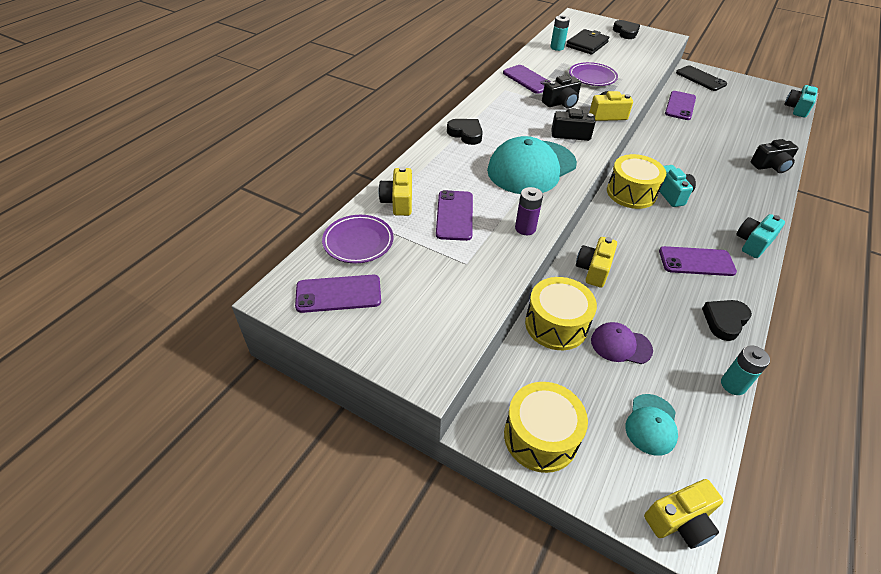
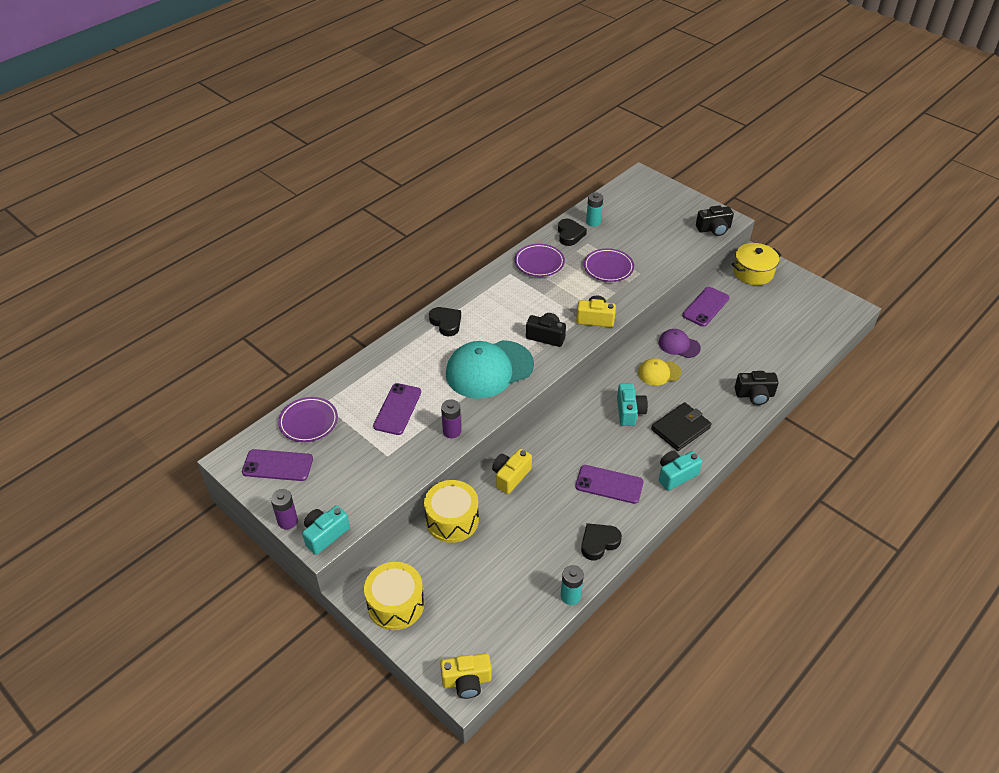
camera: 15 degrees right, 0 degrees up
yellow camera [379,166,412,216] -> none
purple phone [503,65,551,94] -> purple plate [515,244,565,277]
black camera [542,75,581,108] -> black camera moved to [696,205,734,236]
black wallet [566,29,609,55] -> black wallet moved to [651,402,712,451]
purple cap [591,322,653,364] -> purple cap moved to [659,329,701,358]
yellow drum [607,154,666,209] -> none
black heart [613,20,640,39] -> black heart moved to [558,219,587,246]
turquoise cap [626,394,678,456] -> none
black phone [676,65,727,91] -> yellow pot [732,243,782,285]
turquoise camera [784,84,818,118] -> turquoise camera moved to [302,506,350,555]
none -> purple battery [271,489,298,529]
none -> yellow cap [638,358,682,386]

